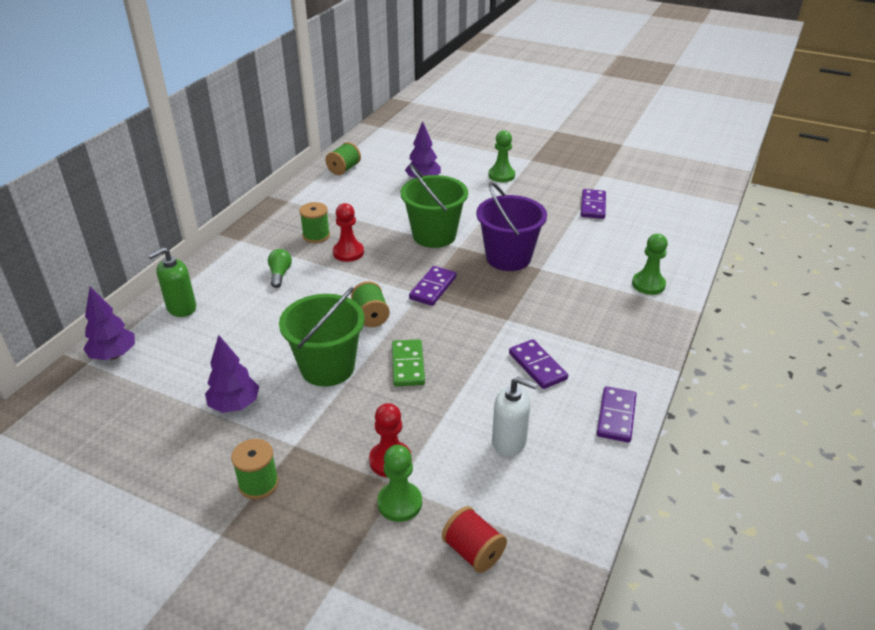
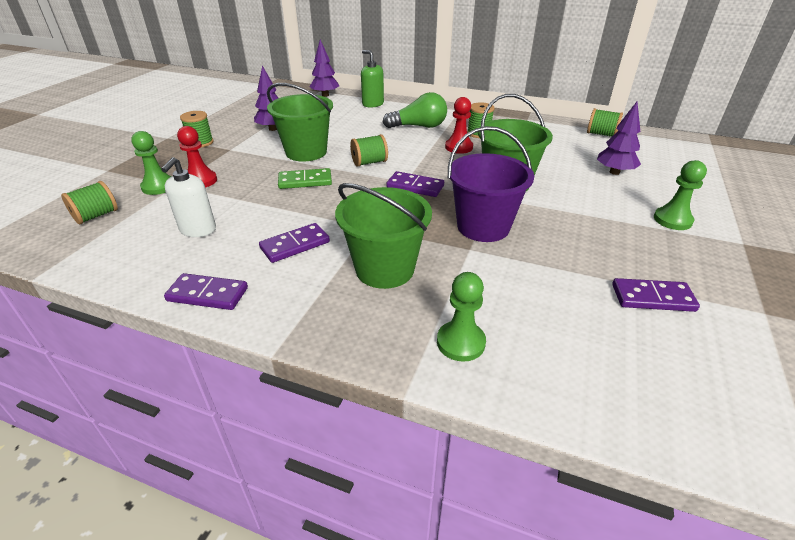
camera: 85 degrees right, 0 degrees up
green light bulb [268,249,292,288] -> green light bulb [383,92,447,128], size x1.76
red spool [442,506,507,573] -> green spool [61,181,118,225]
none -> green bucket [335,183,432,289]

